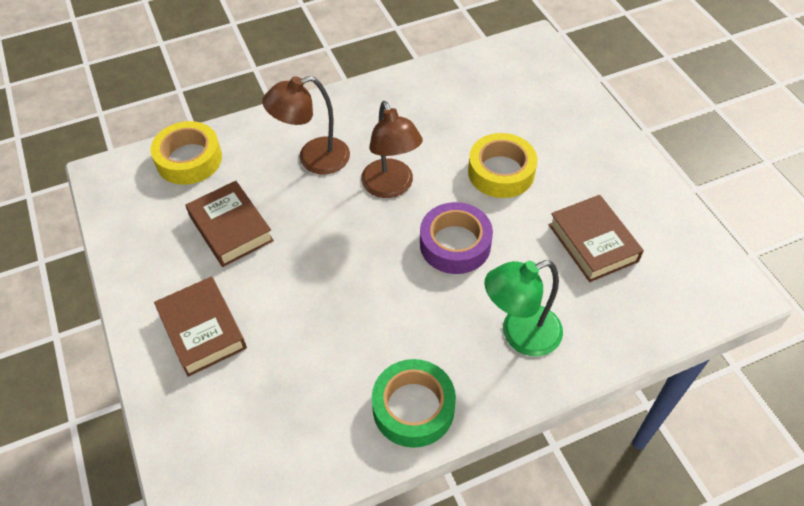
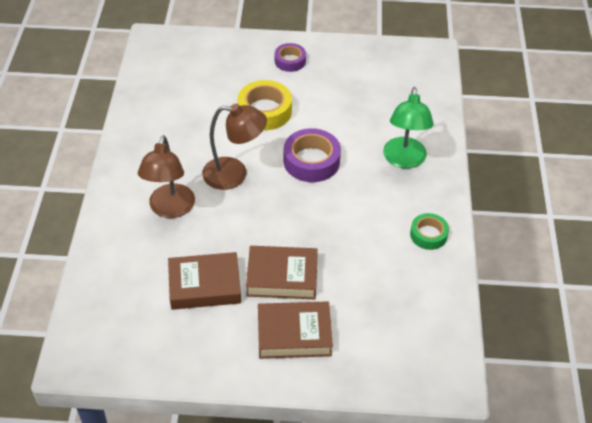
camera: 65 degrees left, 5 degrees down
yellow tape [150,121,222,185] -> none
green tape [372,359,456,448] -> green tape [410,213,449,250], size x0.62
brown book [549,195,644,282] -> brown book moved to [246,246,318,299]
none -> purple tape [275,43,306,72]

